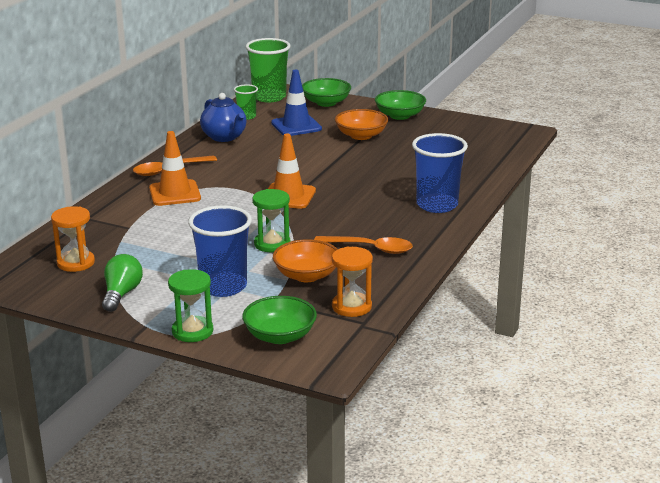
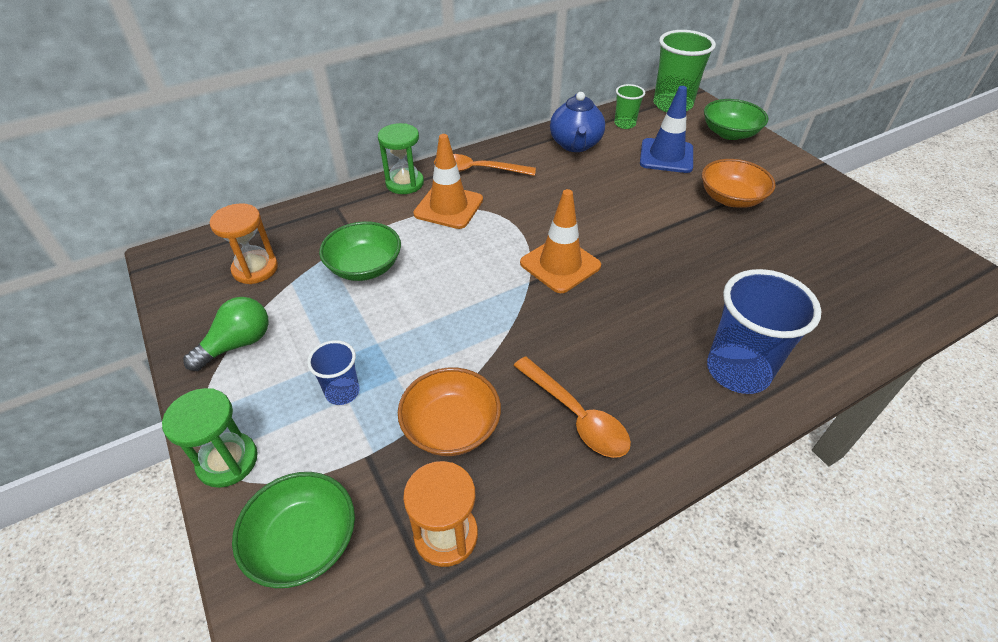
camera: 35 degrees right, 20 degrees up
blue cup [188,205,252,297] -> blue cup [307,340,360,405], size x0.53
green hourglass [252,189,291,252] -> green hourglass moved to [378,123,424,194]
green bowl [375,90,426,120] -> green bowl moved to [319,221,401,281]

